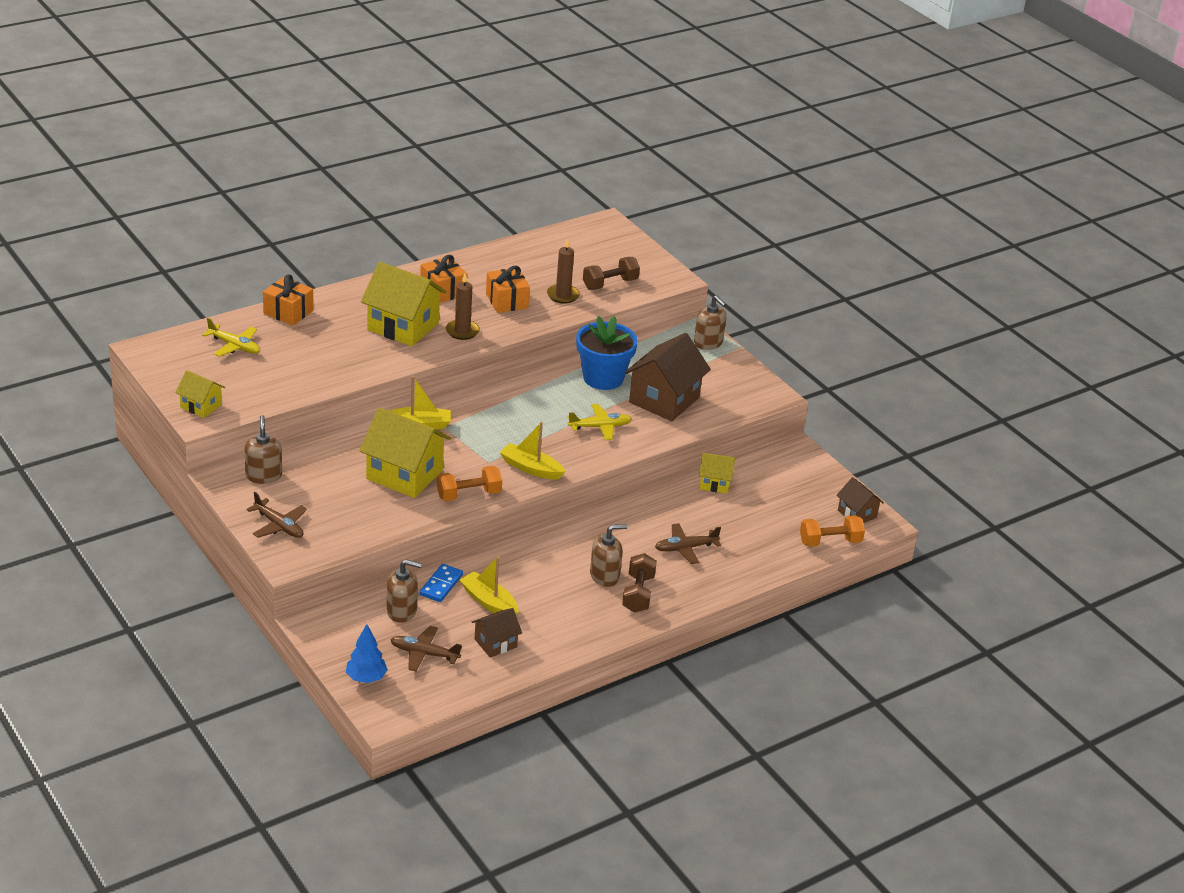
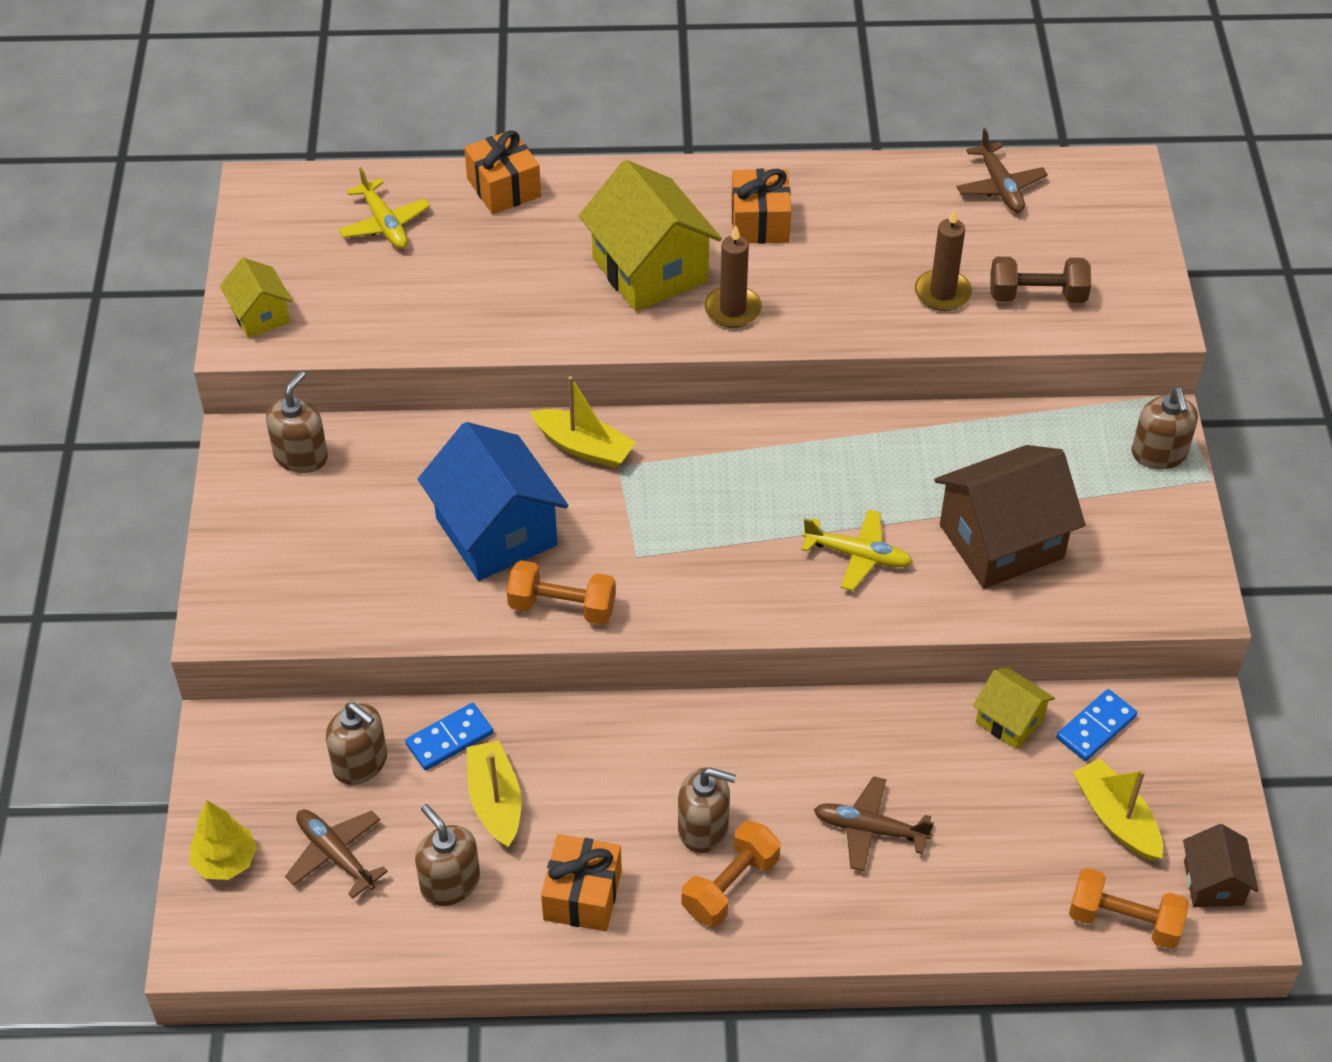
camera: 35 degrees right, 15 degrees up
brown plane [247,492,307,538] -> brown plane moved to [957,128,1048,213]
blue tree [346,624,388,683] -> yellow tree [190,801,257,880]
yellow house [359,407,451,498] -> blue house [418,422,568,581]
brown house [472,608,522,657] -> brown soap dispenser [415,804,480,906]
orange gift [486,266,530,313] -> orange gift moved to [541,834,622,931]
yellow boat [500,422,566,479] -> yellow boat moved to [1073,758,1163,861]
blue flower pot [576,316,638,390] -> none
brown dumbbell [622,553,657,613] -> orange dumbbell [682,821,781,927]
none -> blue domino [1056,689,1137,761]

